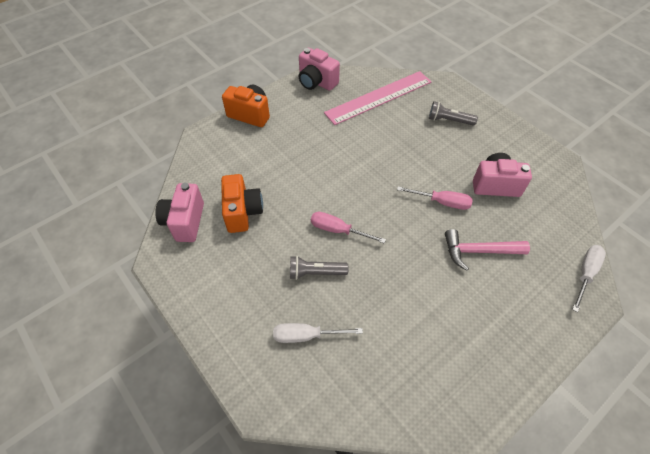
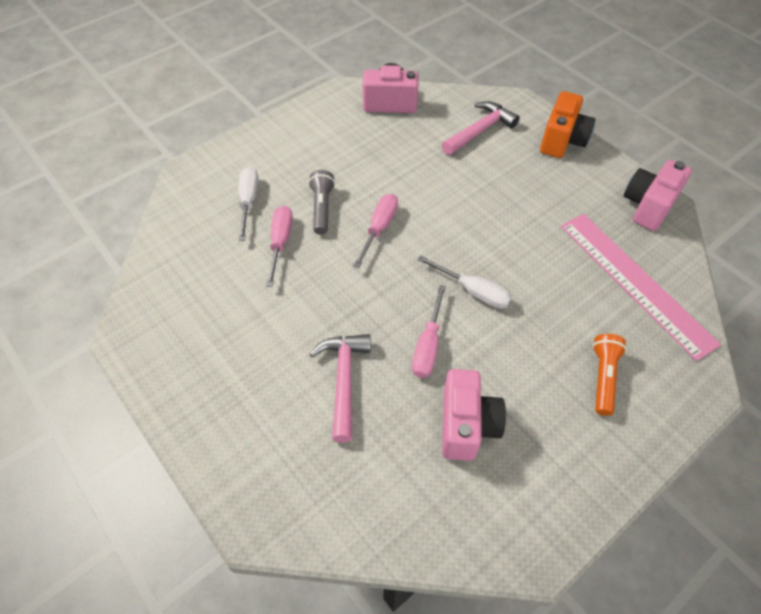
camera: 90 degrees right, 0 degrees up
orange camera [221,174,263,233] -> none
grey flashlight [429,101,478,126] -> orange flashlight [592,334,627,416]
white screwdriver [572,245,606,312] -> white screwdriver moved to [417,255,512,309]
none -> pink screwdriver [266,206,293,287]
none -> pink hammer [442,101,520,155]

